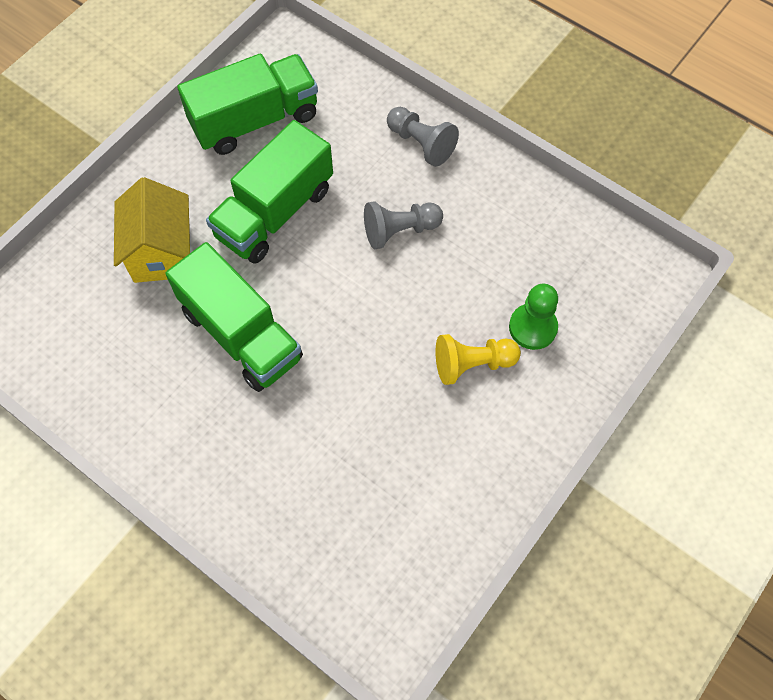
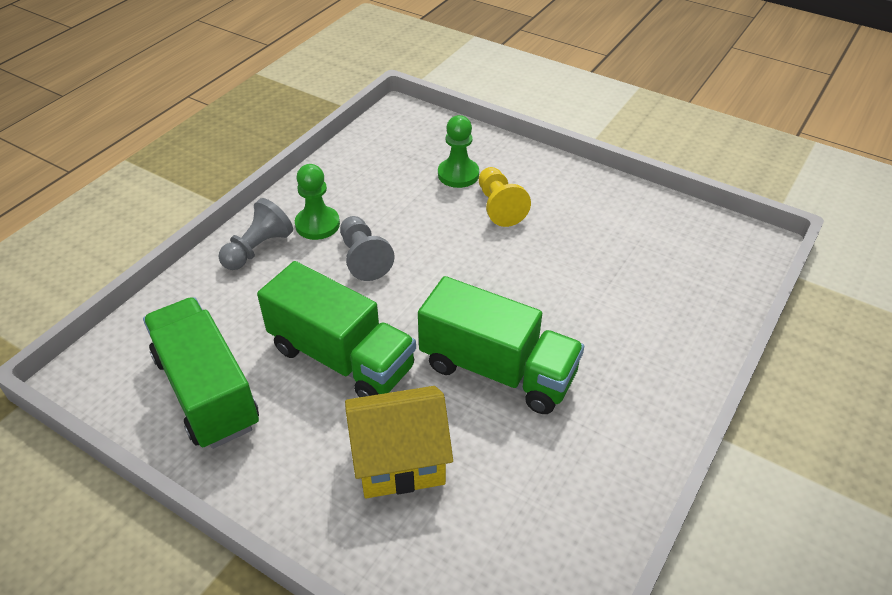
camera: 95 degrees left, 20 degrees down
green truck [165,242,303,392] -> green truck turned 75 degrees clockwise [418,276,584,414]
none -> green pawn [295,164,340,240]

